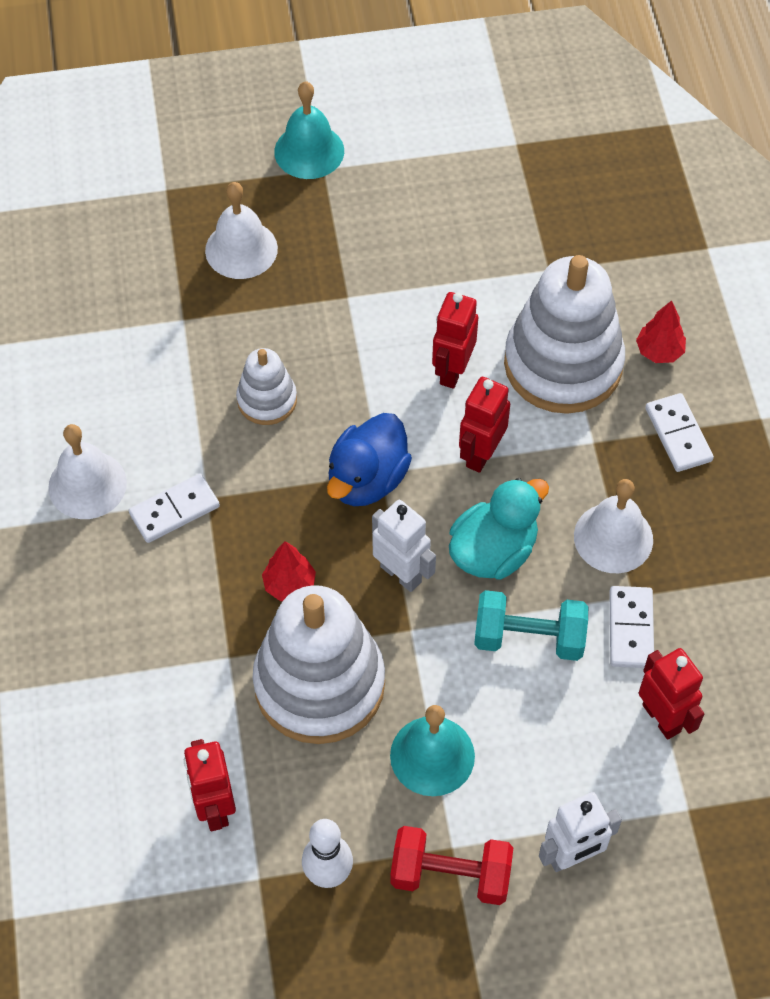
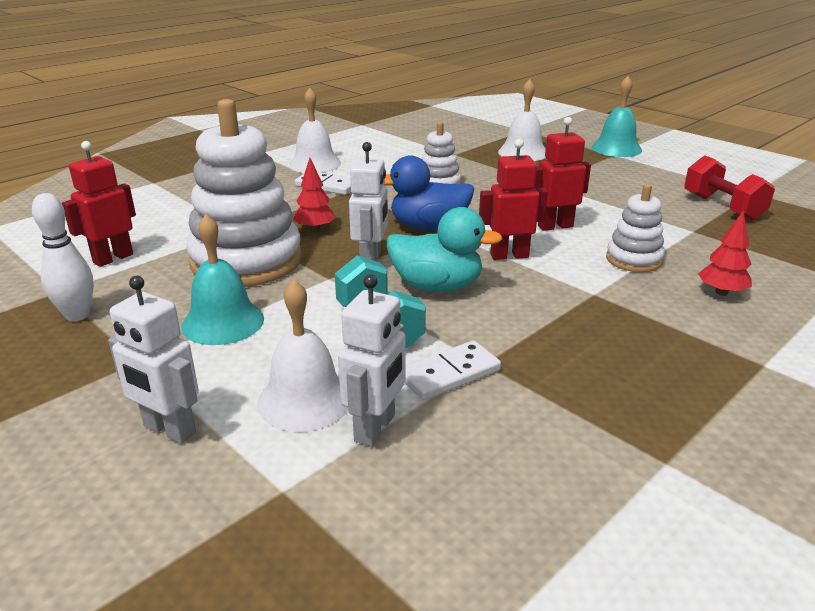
camera: 55 degrees right, 30 degrees down
red dumbbell [390,826,513,905] -> red dumbbell moved to [684,155,775,221]
white stacking toy [504,255,625,414] -> white stacking toy [606,184,665,272], size x0.50
white bell [574,479,653,573] -> white bell moved to [257,279,348,432]
red robot [639,648,704,740] -> white robot [338,274,406,447]
white domino [645,393,714,472] -> none

